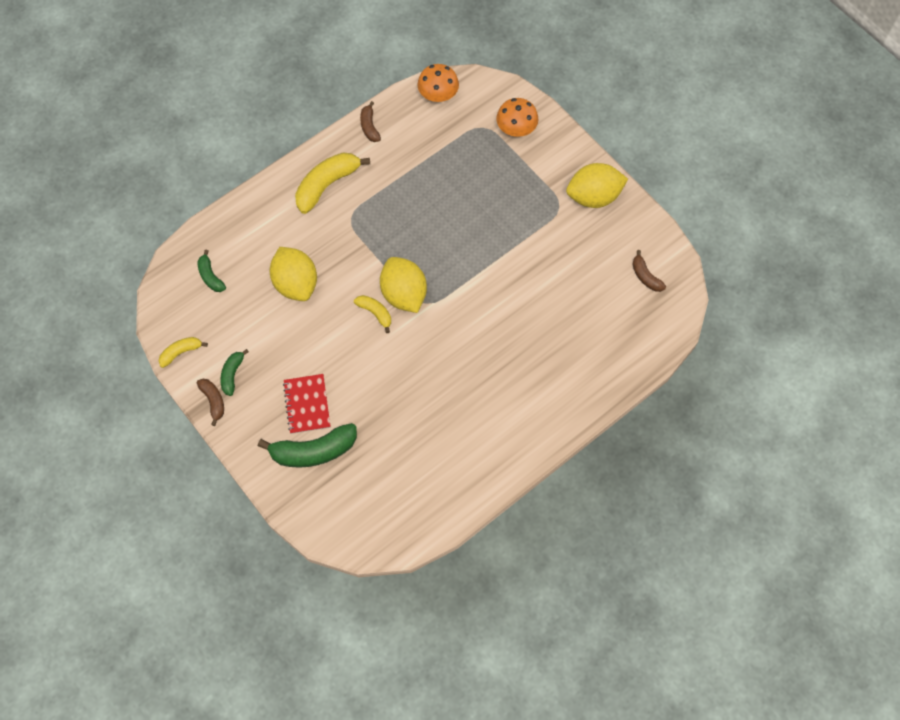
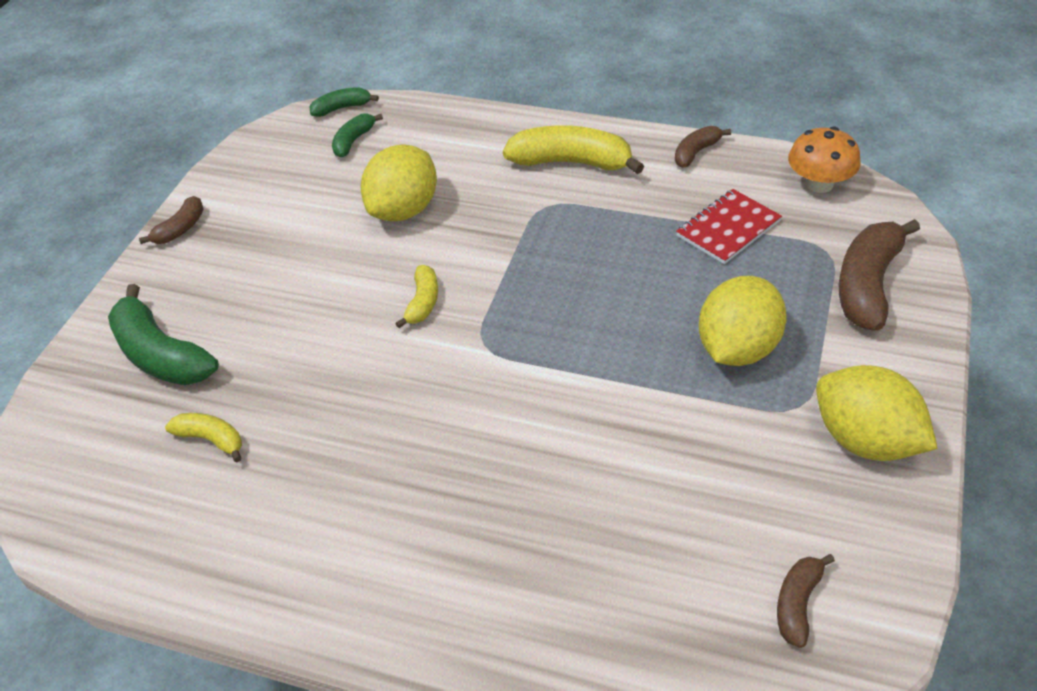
camera: 60 degrees right, 20 degrees down
yellow banana [159,337,208,368] -> yellow banana moved to [165,413,242,462]
green banana [220,349,249,396] -> green banana moved to [310,87,379,117]
red notebook [283,374,331,434] -> red notebook moved to [676,189,782,264]
yellow lemon [380,257,427,313] -> yellow lemon moved to [699,276,787,366]
orange mushroom [496,98,538,137] -> brown banana [839,219,920,330]

